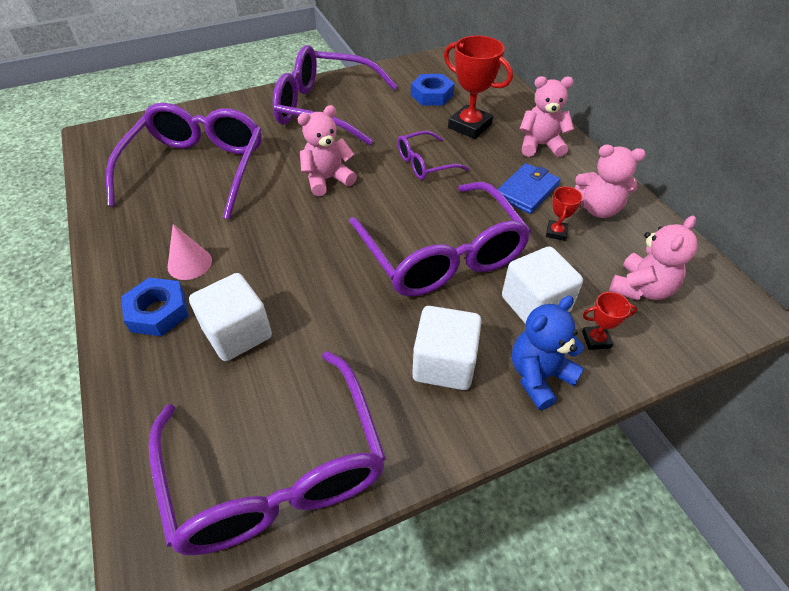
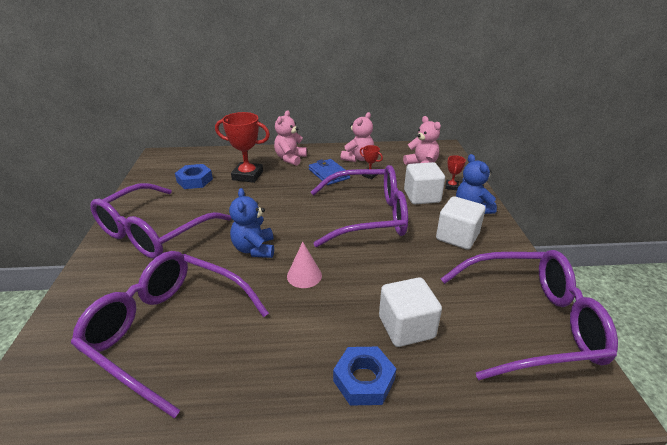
camera: 70 degrees left, 15 degrees down
pink cone [168,224,212,280] -> pink cone moved to [287,242,322,288]
pink teddy bear [298,105,357,196] -> blue teddy bear [229,188,274,258]
purple glasses [397,131,470,180] -> none
red trophy [444,36,513,139] -> red trophy turned 45 degrees clockwise [215,112,270,183]

